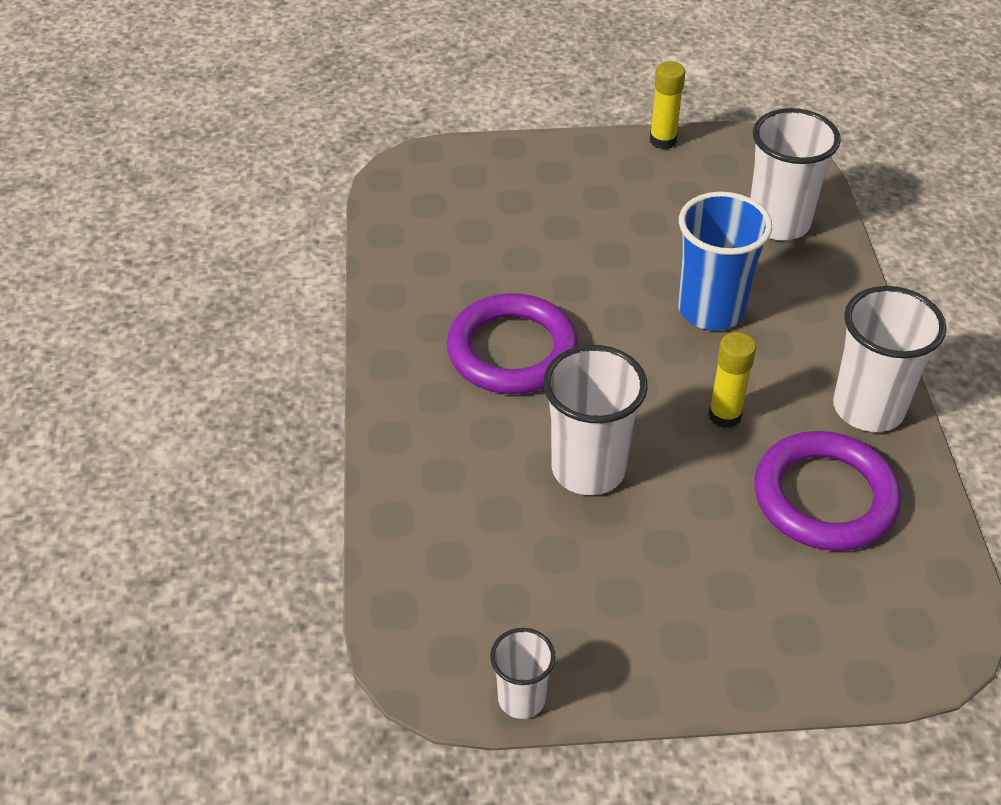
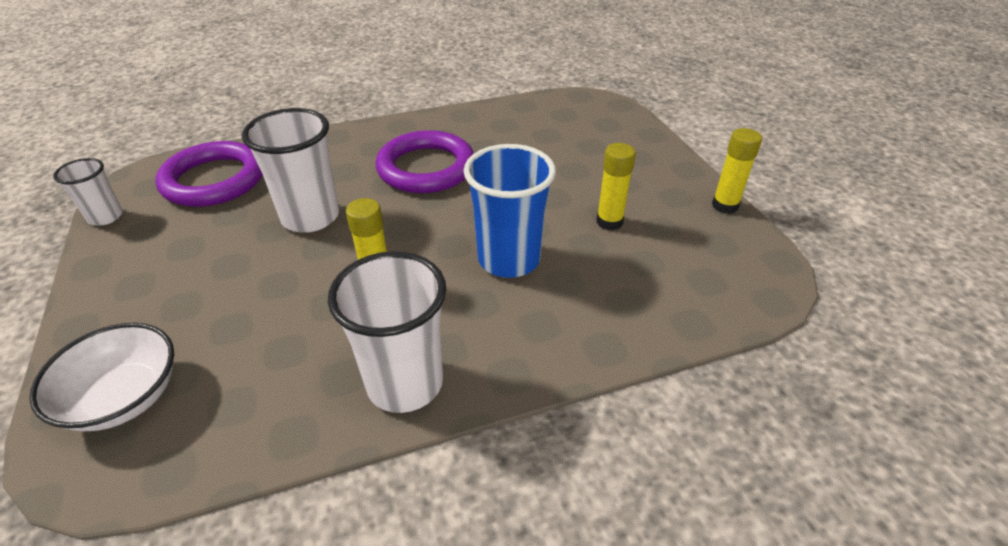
camera: 75 degrees right, 5 degrees down
white cup [750,108,841,240] -> none
purple ring [754,431,901,551] -> purple ring moved to [155,141,263,207]
none -> white bowl [29,323,174,432]
none -> yellow glue stick [596,143,636,230]

